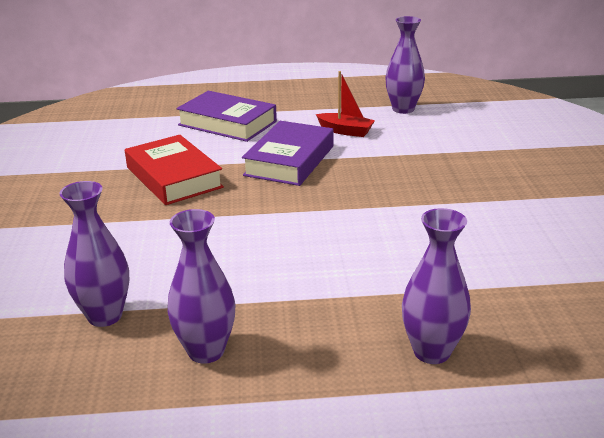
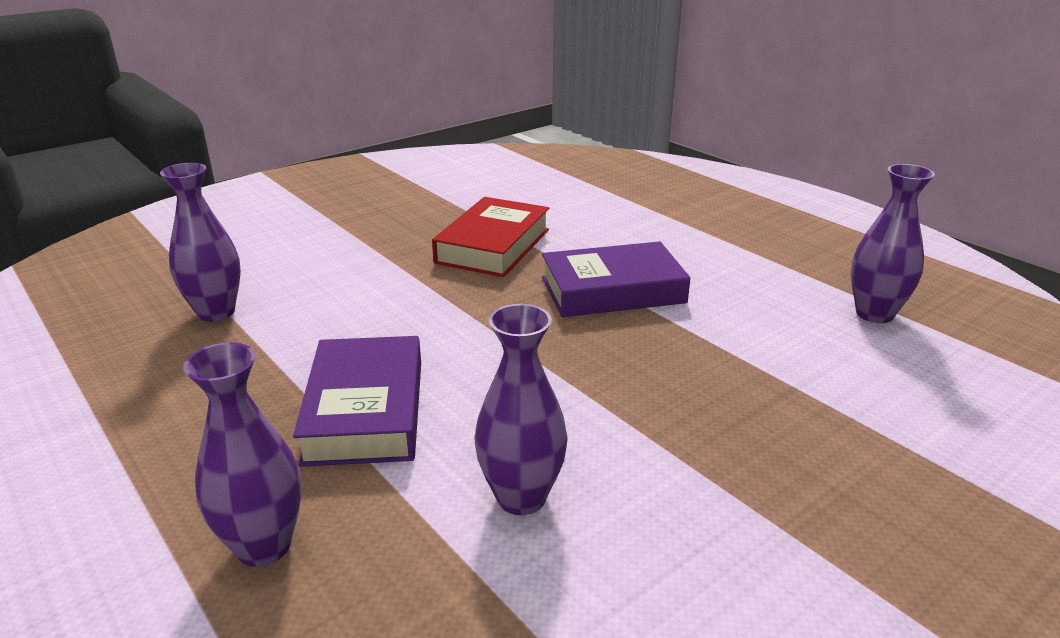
camera: 55 degrees right, 0 degrees up
purple vase [167,209,235,364] -> purple vase moved to [475,304,568,515]
purple book [176,91,277,142] -> purple book moved to [293,336,421,467]
red boat [316,71,375,137] -> none

